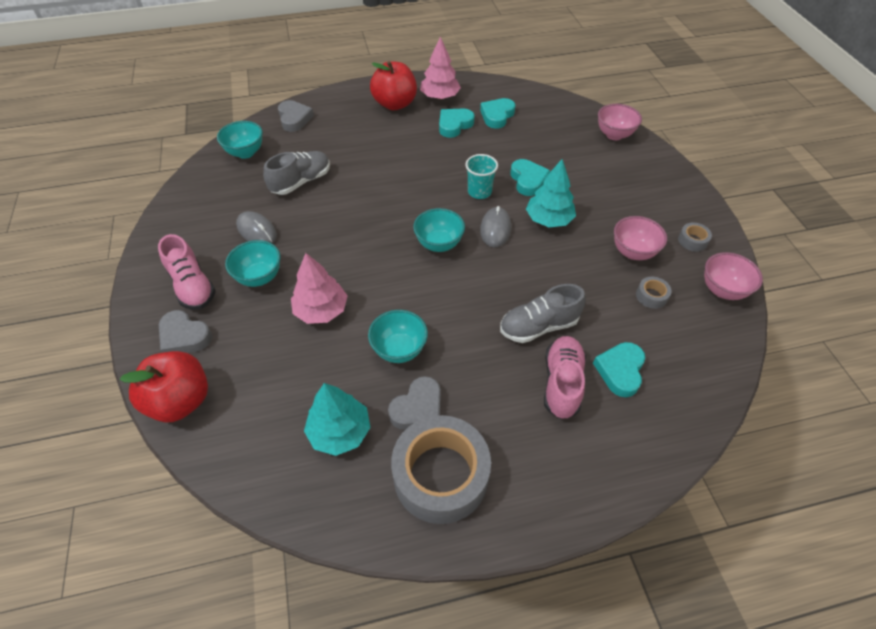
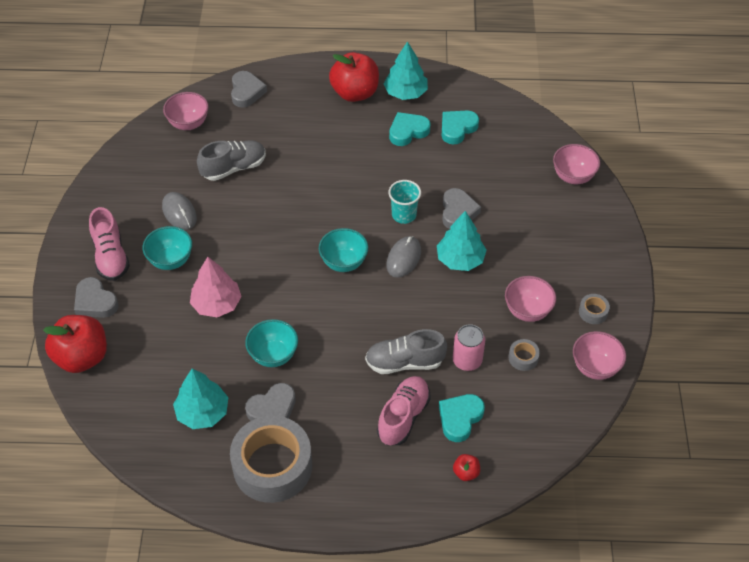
camera: 15 degrees right, 0 degrees up
turquoise bowl [217,121,263,159] -> pink bowl [163,92,209,130]
pink tree [420,36,461,100] -> turquoise tree [384,41,428,100]
turquoise heart [510,159,550,196] -> grey heart [442,188,481,229]
none -> pink can [453,324,485,371]
none -> red apple [453,454,480,481]

